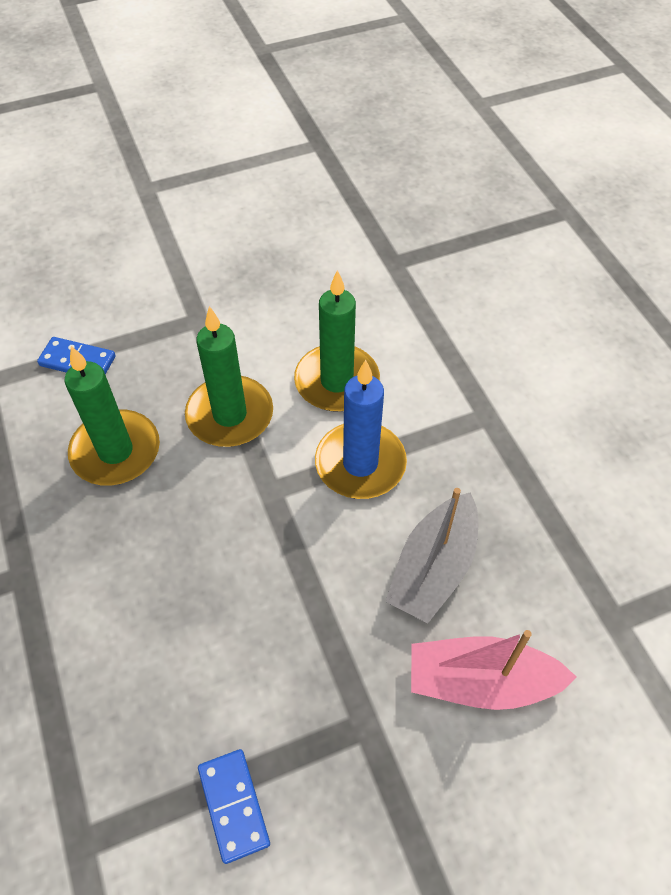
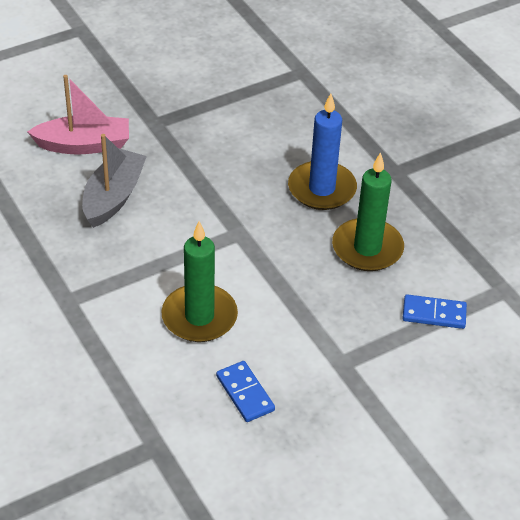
camera: 170 degrees right, 10 degrees down
green candle [185,306,273,447] -> none
blue domino [198,749,270,864] -> blue domino moved to [216,361,275,422]
blue candle [315,360,407,499] -> blue candle moved to [288,93,357,210]

